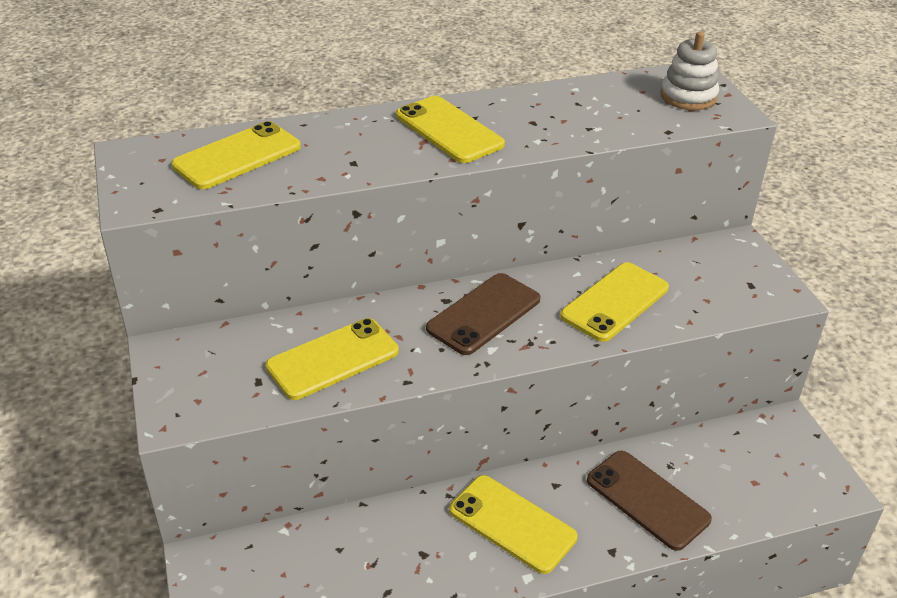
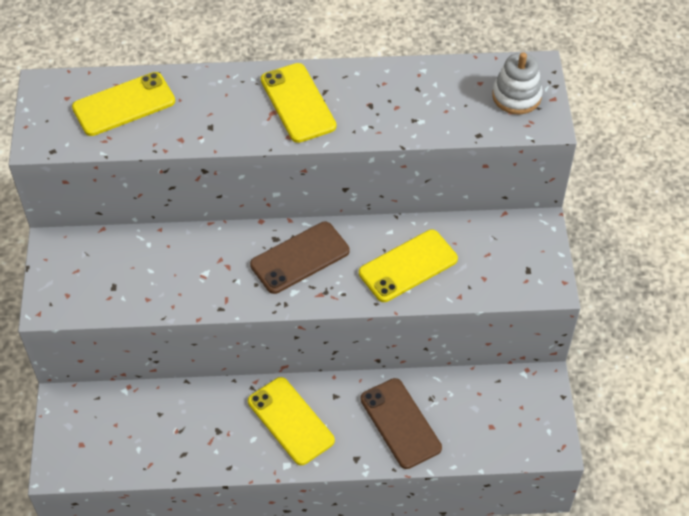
camera: 15 degrees right, 15 degrees up
yellow phone [266,318,399,400] -> none

